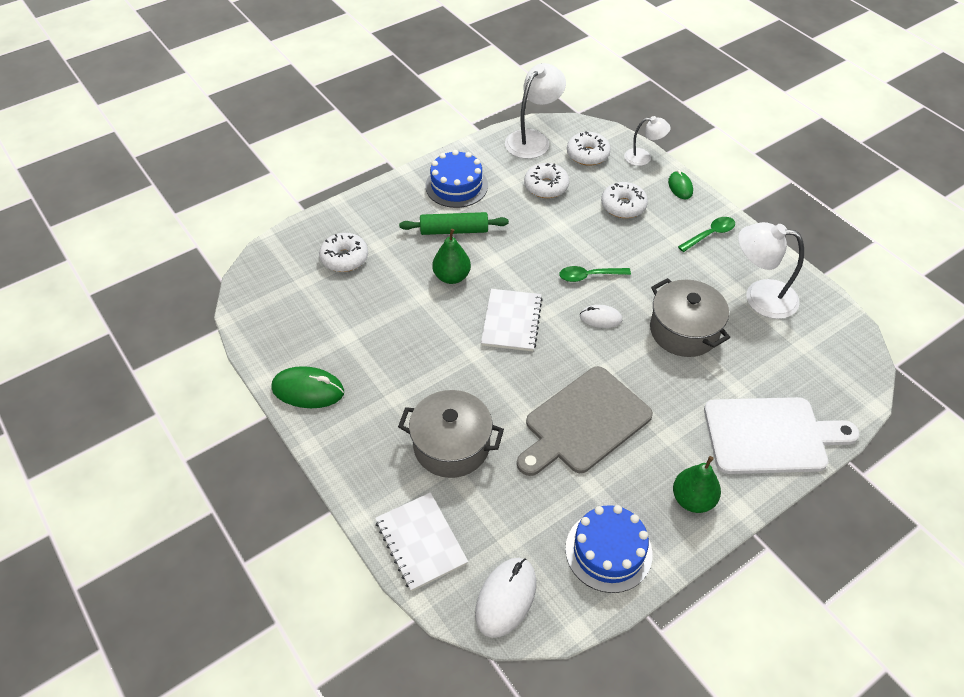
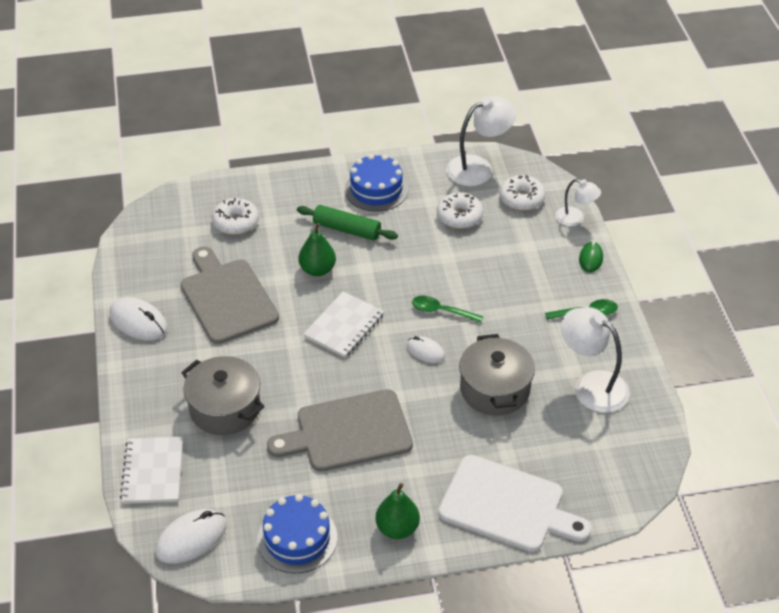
camera: 25 degrees right, 5 degrees down
green mouse [271,366,344,408] -> white mouse [109,297,168,341]
white donut [601,182,648,218] -> none
none -> grey cutting board [181,246,279,344]

